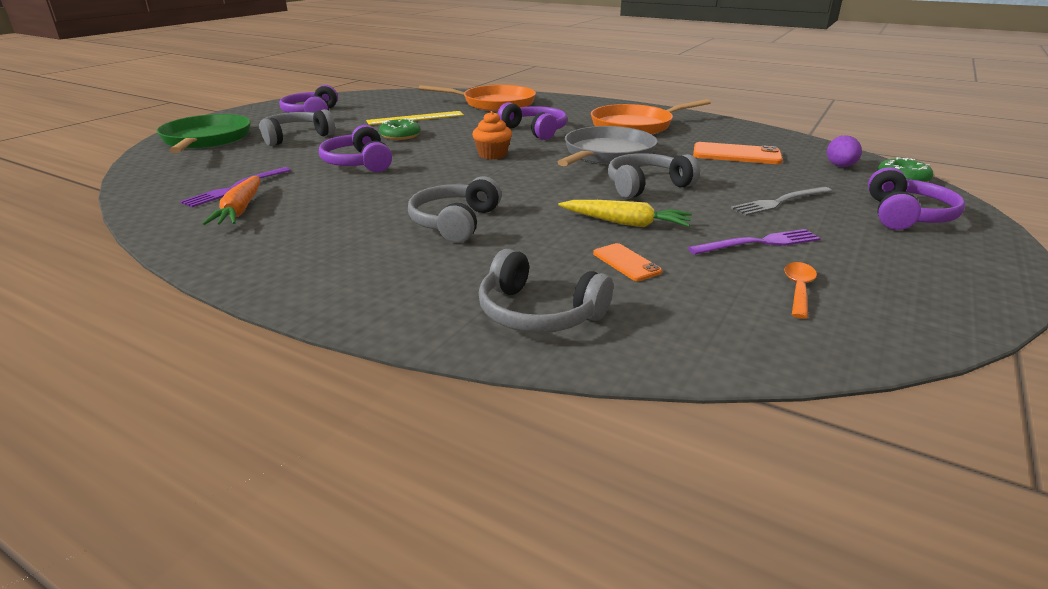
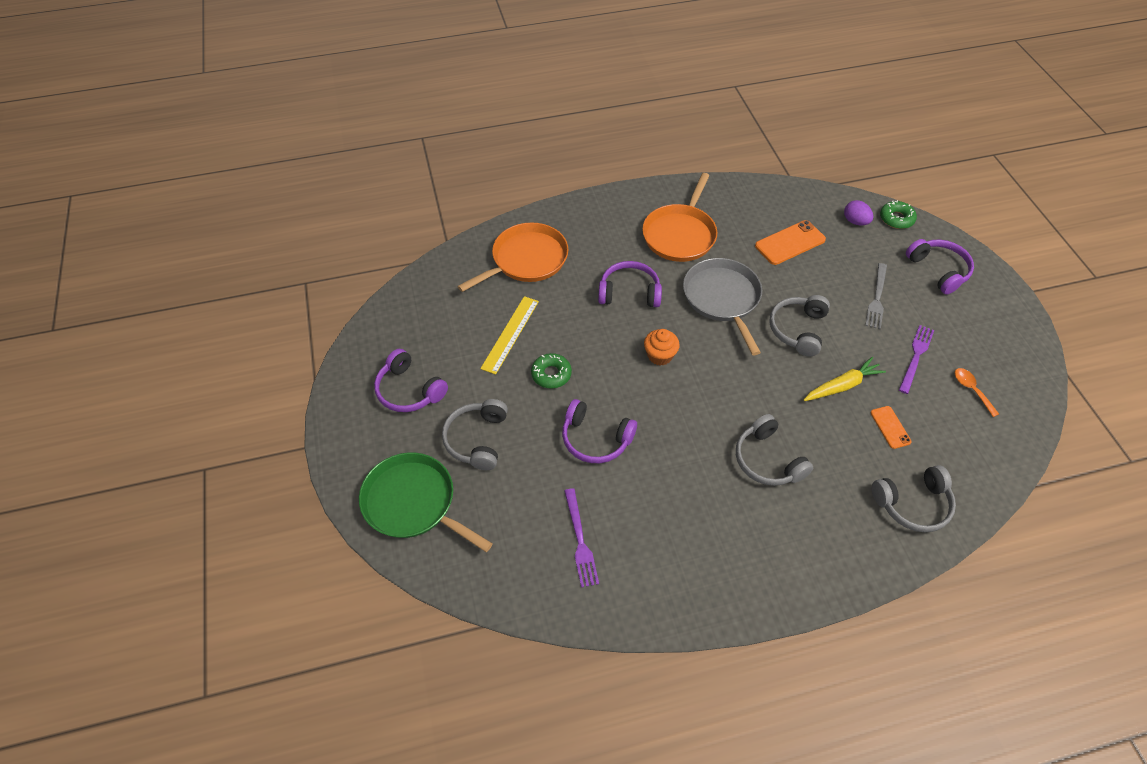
camera: 45 degrees left, 25 degrees up
orange carrot [202,175,260,225] -> none
orange phone [593,243,662,281] -> orange phone turned 60 degrees clockwise [871,406,912,449]

